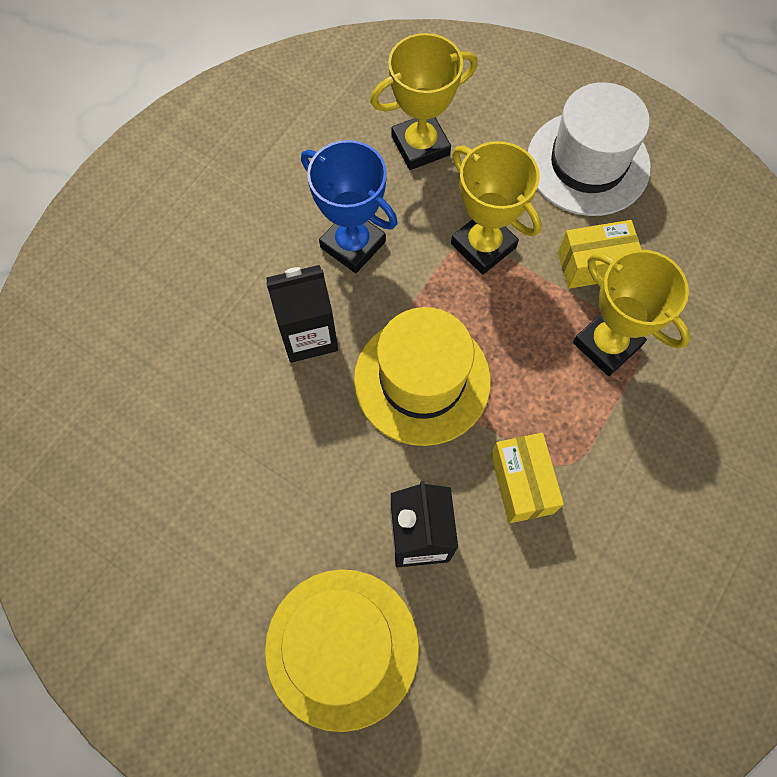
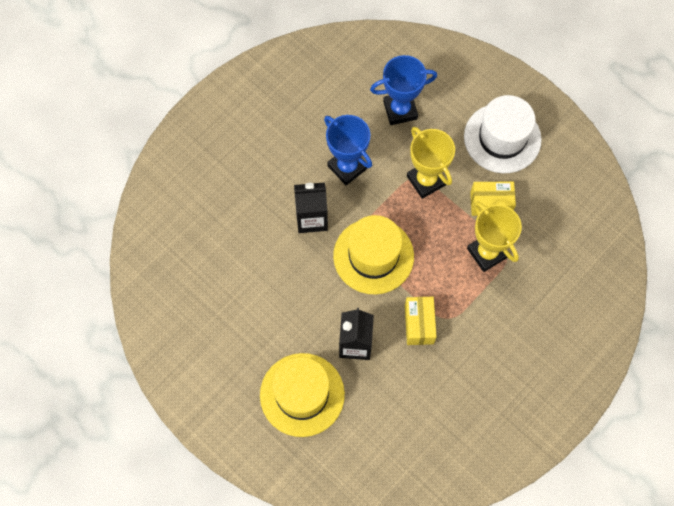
camera: 10 degrees right, 0 degrees up
yellow trophy [370,33,478,170] -> blue trophy [370,55,437,125]

